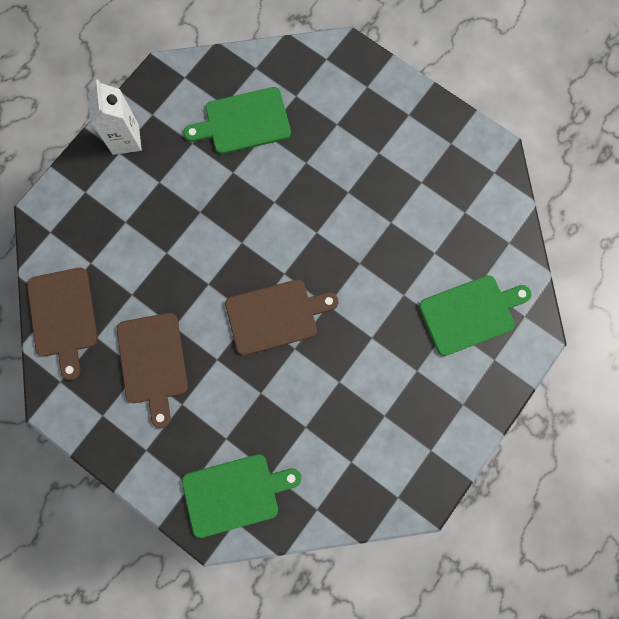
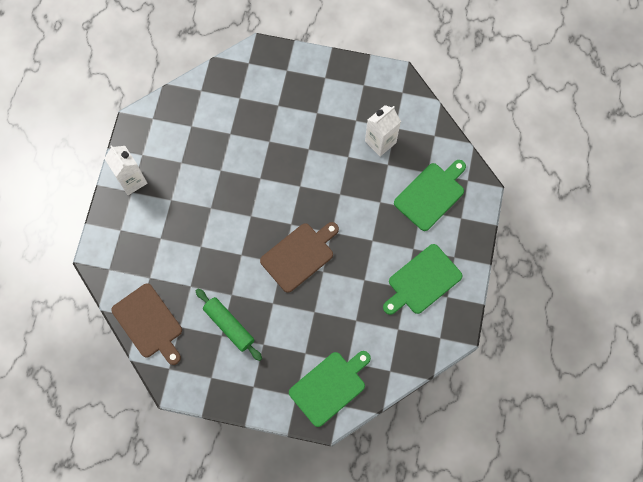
camera: 25 degrees left, 5 degrees down
brown cutting board [117,313,188,428] -> green rolling pin [195,288,262,361]
green cutting board [184,87,291,154] -> green cutting board moved to [383,244,462,315]
none -> white carton [365,105,401,156]

